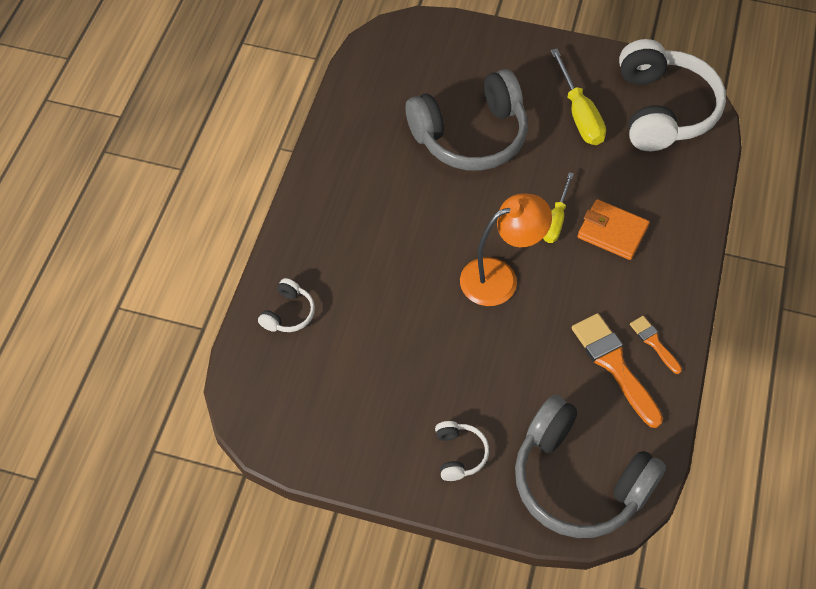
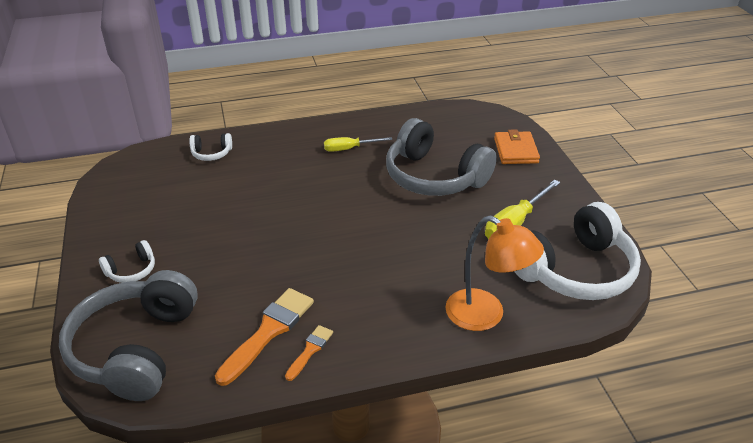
camera: 60 degrees right, 20 degrees down
orange lamp [460,193,552,306] -> orange lamp moved to [445,215,544,331]
yellow screwdriver [543,172,574,243] -> yellow screwdriver moved to [324,137,392,152]
orange wallet [577,199,649,260] -> orange wallet moved to [494,130,540,164]

